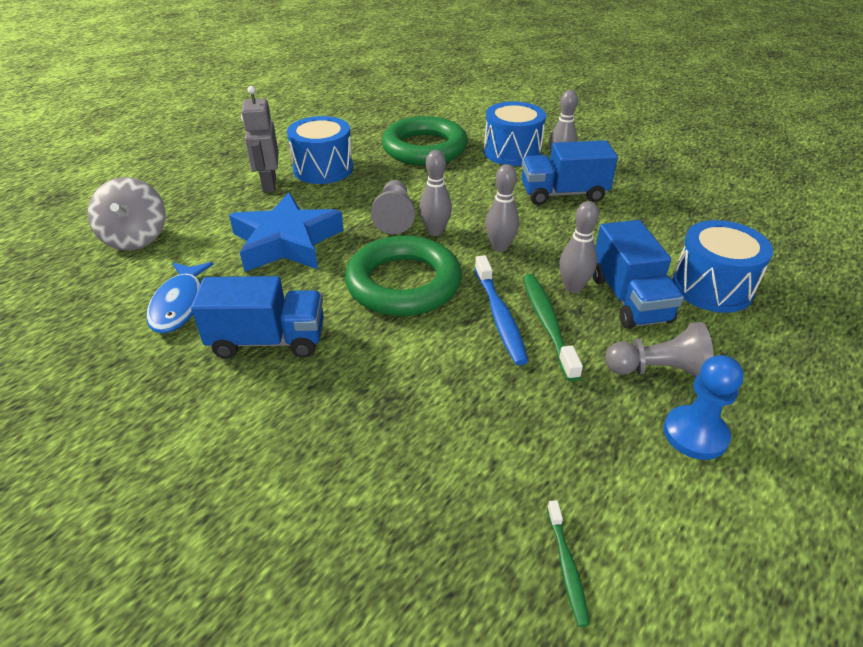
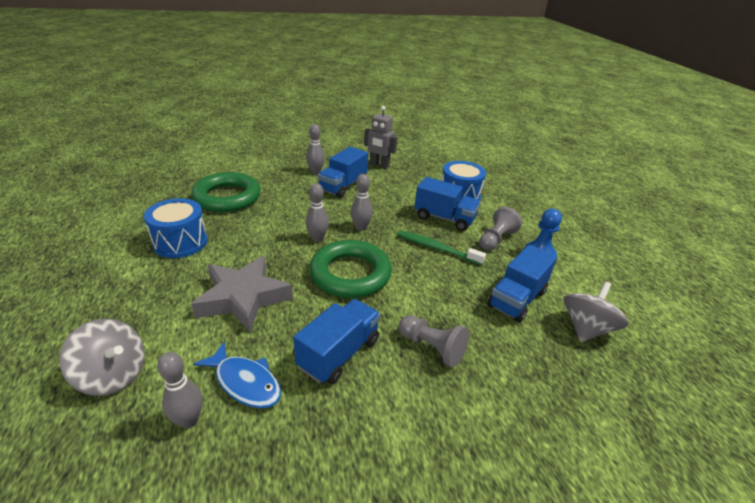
camera: 55 degrees left, 5 degrees down
blue star [229,192,344,272] -> grey star [191,256,293,332]
grey robot [241,86,279,193] -> grey robot moved to [364,106,397,169]
grey pawn [371,180,415,234] -> grey pawn moved to [399,315,469,368]
blue toothbrush [475,255,528,365] -> none
blue drum [484,101,546,166] -> none
green toothbrush [547,500,590,627] -> grey spinning top [564,281,629,342]
grey bowling pin [559,201,599,293] -> grey bowling pin moved to [157,352,203,429]
none -> blue truck [487,244,557,322]

